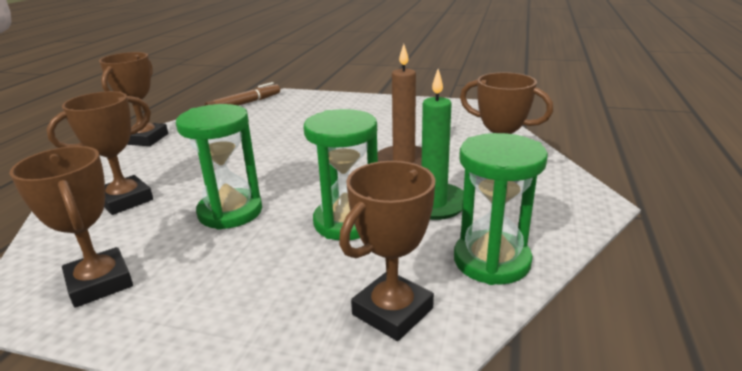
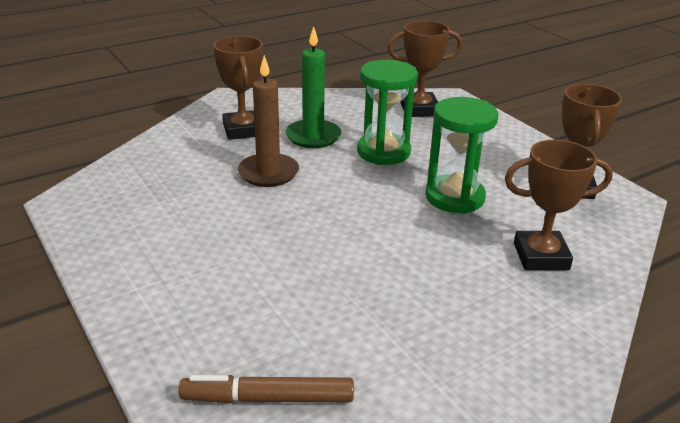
camera: 140 degrees left, 5 degrees up
brown trophy [99,52,168,146] -> none
green hourglass [454,133,548,285] -> none

